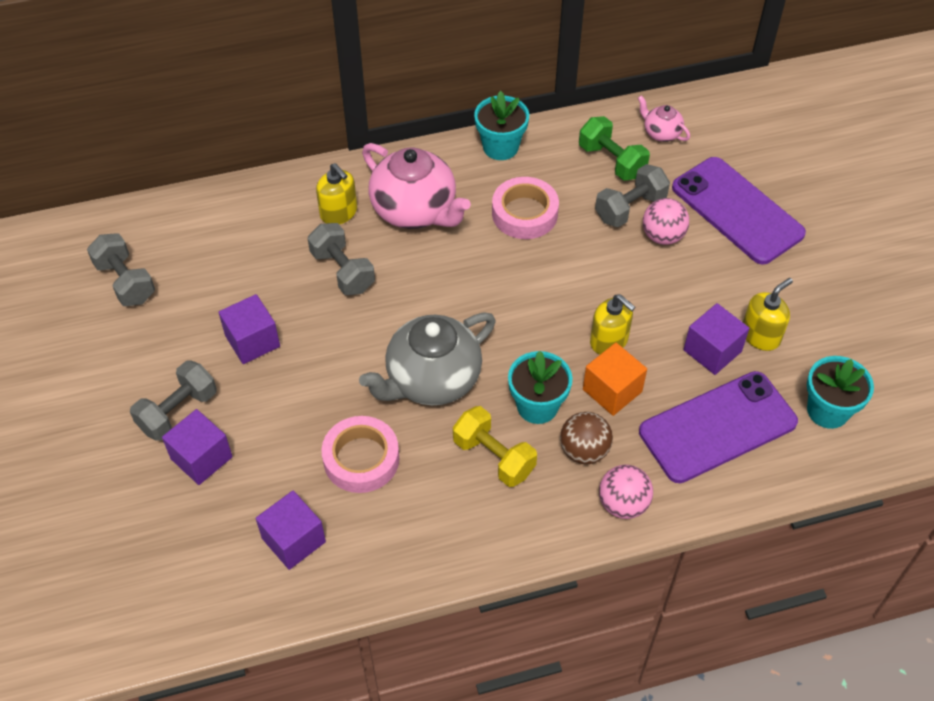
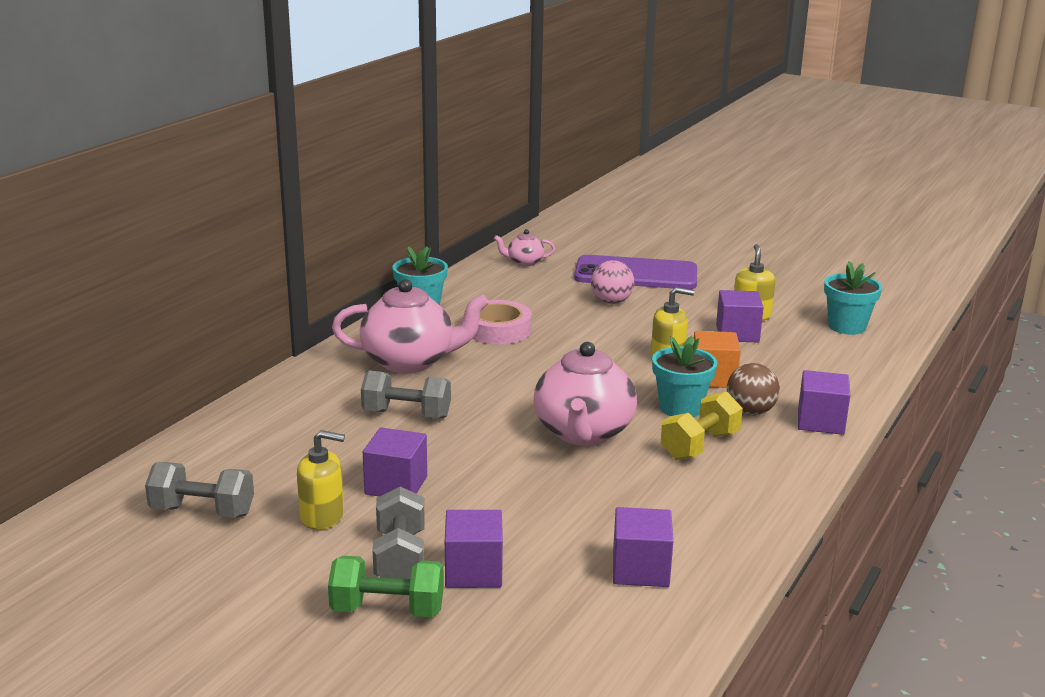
camera: 45 degrees left, 30 degrees down
yellow soap dispenser [316,163,357,224] -> yellow soap dispenser moved to [297,430,345,530]
pink tape [322,416,399,493] -> none
grey teapot [359,312,496,406] -> pink teapot [534,342,637,446]
yellow dumbbell [453,406,537,487] -> yellow dumbbell turned 45 degrees counterclockwise [661,391,743,460]
green dumbbell [579,116,650,181] -> green dumbbell moved to [328,556,444,617]
grey dumbbell [595,164,670,227] -> none
pink ball [599,465,653,519] -> purple cube [798,370,850,435]
purple phone [639,371,798,483] -> none

